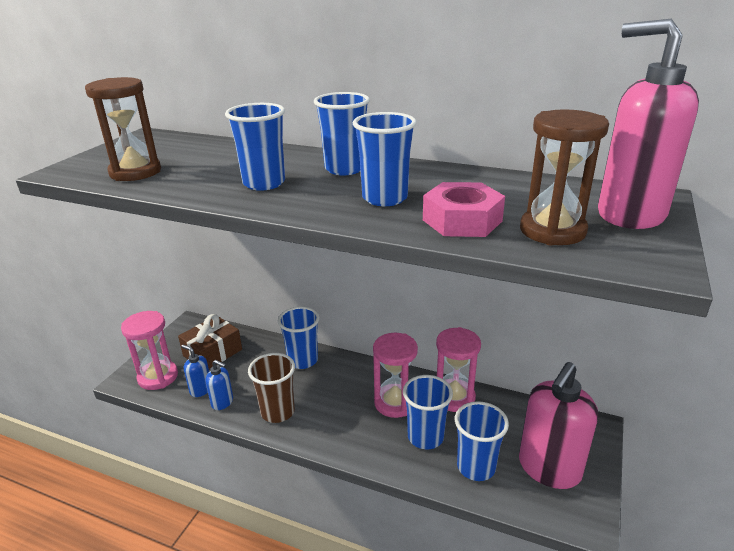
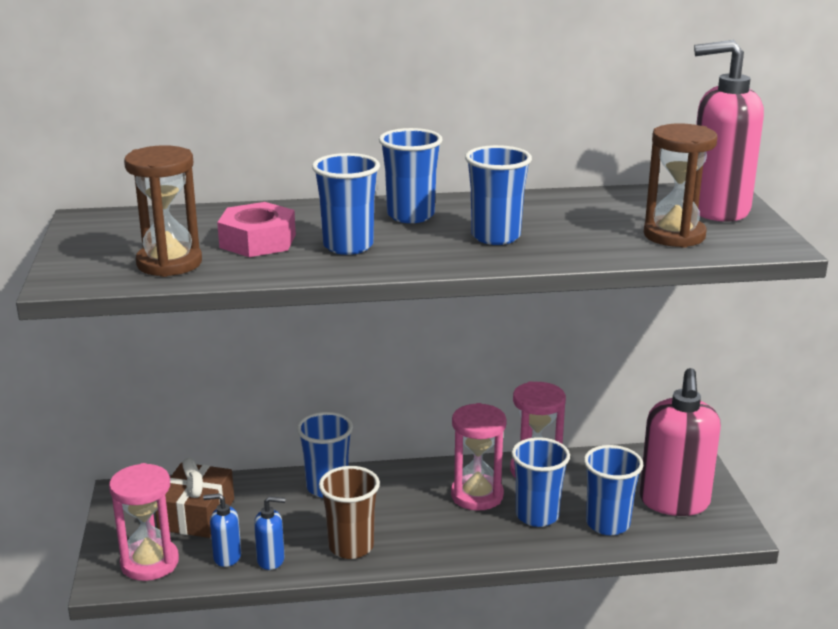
camera: 30 degrees left, 5 degrees down
pink nut [423,182,505,237] -> pink nut moved to [217,202,296,257]

